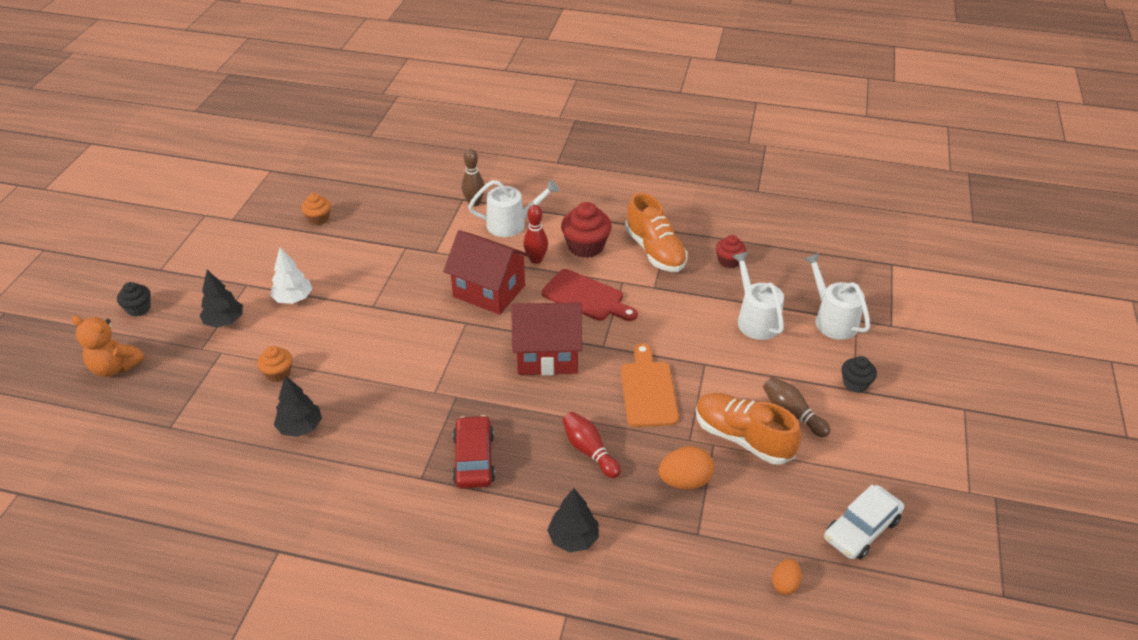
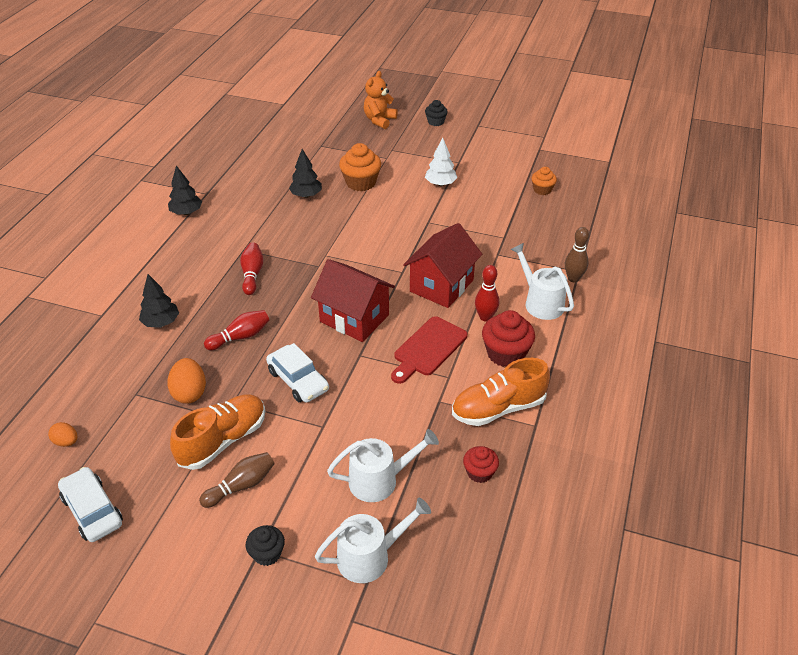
camera: 95 degrees right, 0 degrees up
black tree [199,270,243,328] -> black tree moved to [168,165,202,215]
orange cupcake [257,346,292,382] -> orange cupcake [339,143,381,191], size x1.68
red car [452,415,495,488] -> red bowling pin [240,242,264,295]
white watering can [468,179,559,237] -> white watering can turned 150 degrees clockwise [510,243,574,320]
red house [511,302,582,375] -> red house turned 60 degrees counterclockwise [311,259,395,342]
orange cutting board [621,343,679,427] -> white car [266,343,329,403]

